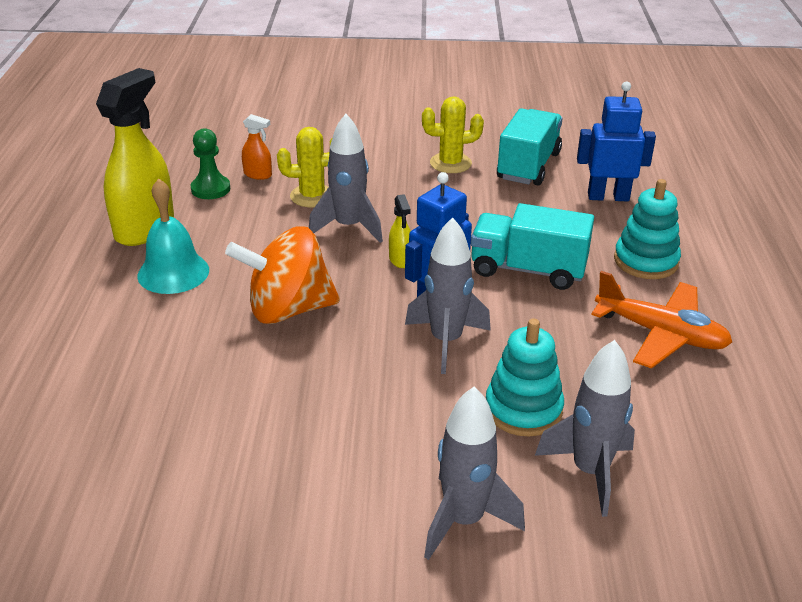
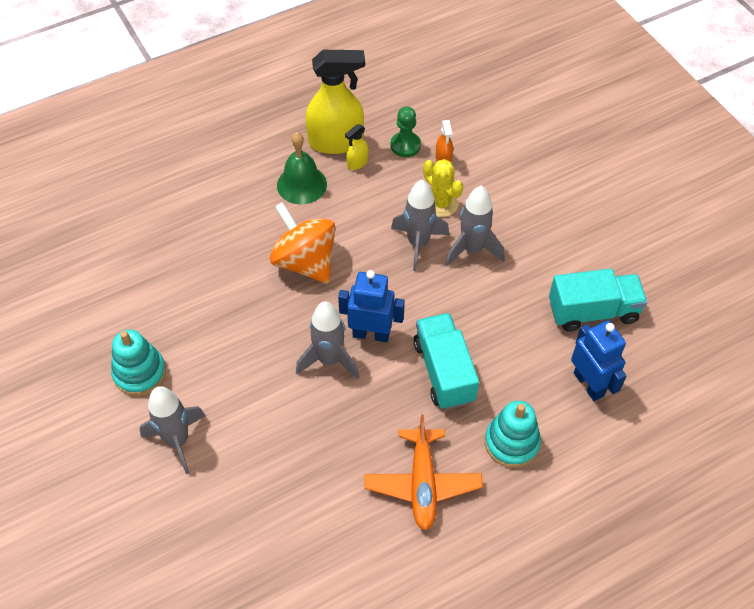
camera: 60 degrees right, 20 degrees up
turquoise bell [137,179,209,294] -> green bell [277,132,327,204]
yellow spray bottle [389,194,411,268] -> yellow spray bottle moved to [345,124,368,170]
yellow cactus [422,97,484,173] -> none
turquoise stacking toy [486,318,564,437] -> turquoise stacking toy moved to [111,330,166,396]
grey rocket [535,340,635,517] -> grey rocket moved to [445,186,505,266]

